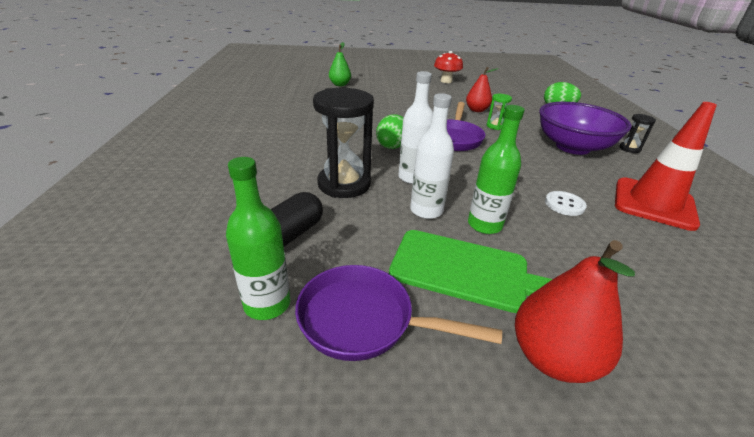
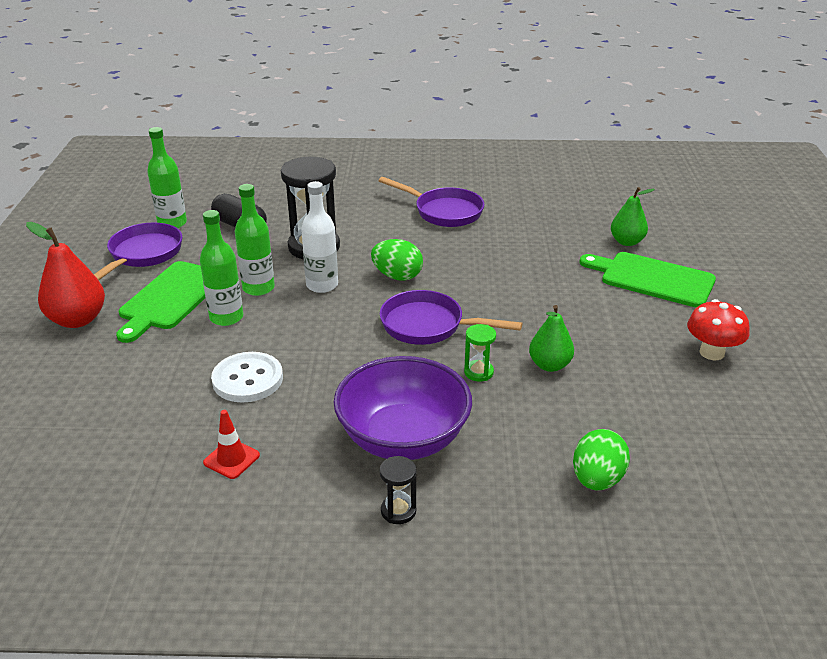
camera: 95 degrees right, 0 degrees up
white bottle [410,93,454,219] -> green bottle [235,184,275,296]
red pear [466,67,499,112] -> green pear [529,305,574,372]
white button [545,191,587,216] -> white button [211,352,283,403], size x1.57
red traffic cone [615,102,717,231] -> red traffic cone [203,410,260,479], size x0.46
none -> purple pan [379,177,484,227]
none -> green cutting board [579,252,716,308]

